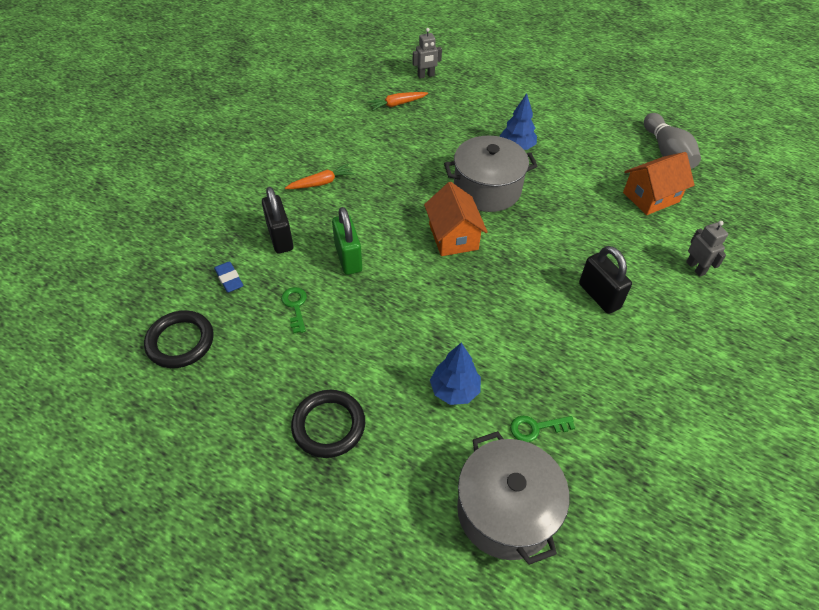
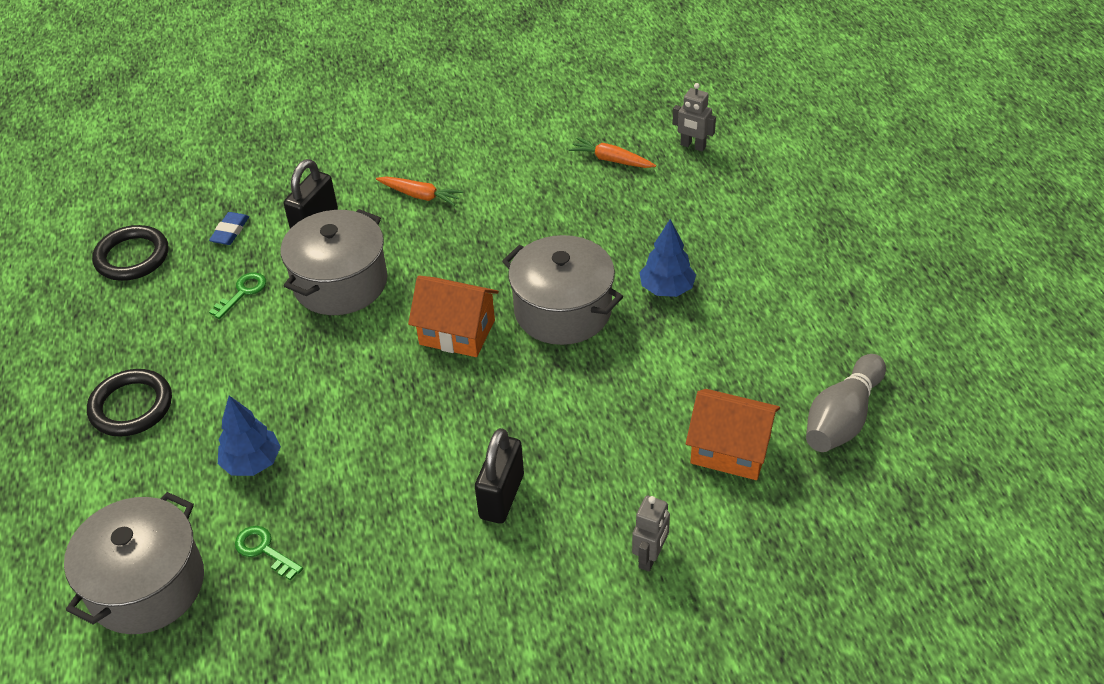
camera: 50 degrees right, 5 degrees down
green padlock [332,207,362,275] -> grey pot [281,209,387,315]
orange house [424,182,488,256] -> orange house turned 75 degrees clockwise [408,276,499,357]

